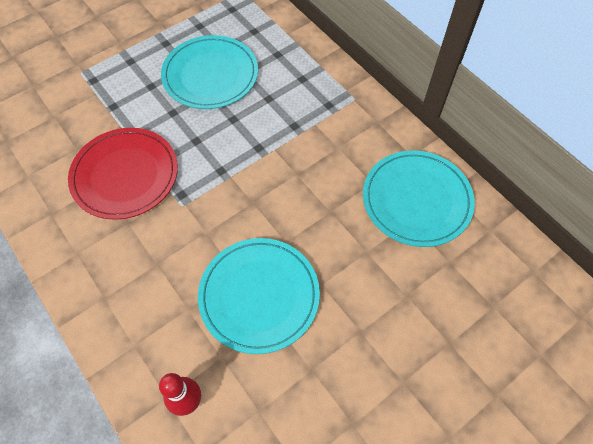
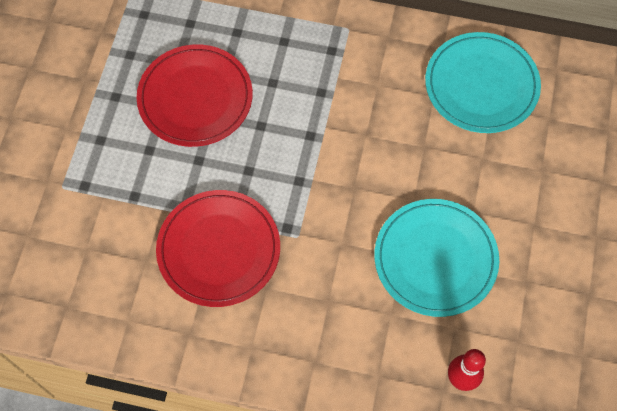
camera: 40 degrees left, 5 degrees up
turquoise plate [161,35,258,109] -> red plate [137,44,253,147]

